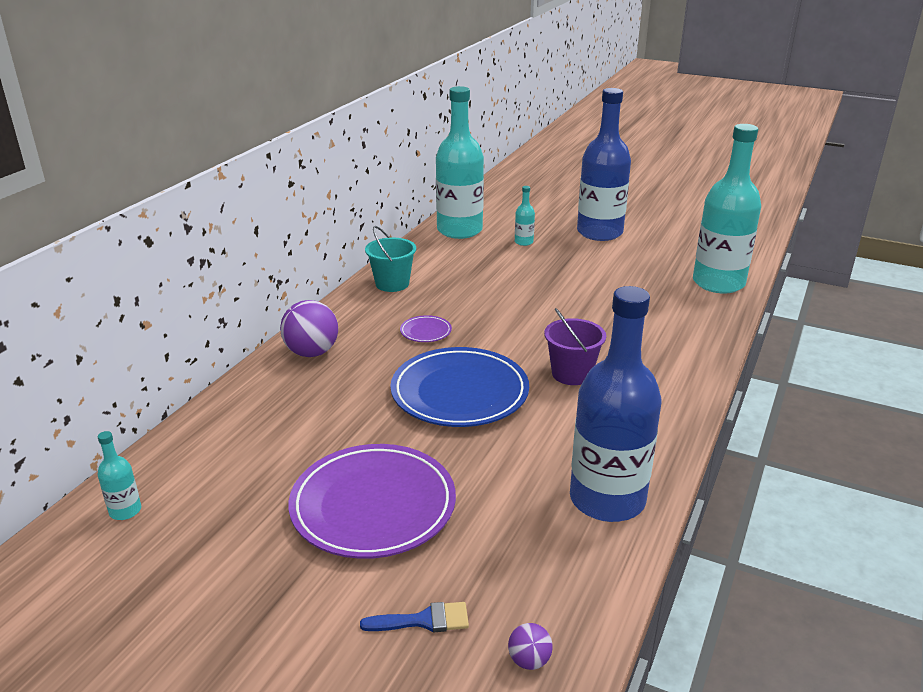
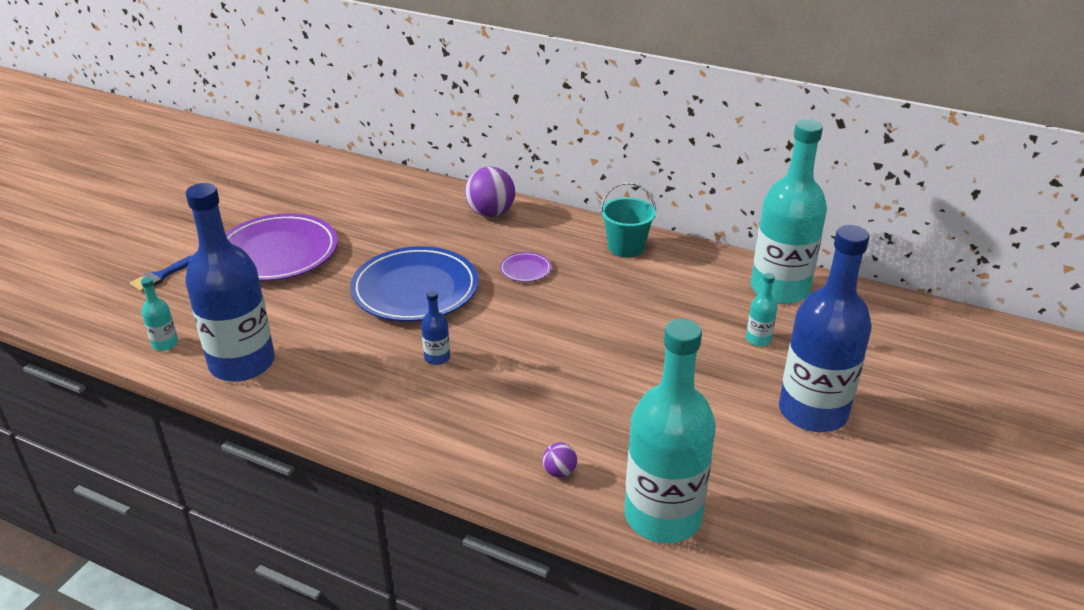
camera: 90 degrees right, 5 degrees up
turquoise bottle [97,431,141,520] -> turquoise bottle moved to [141,277,178,351]
blue brush [360,602,469,633] -> blue brush turned 45 degrees clockwise [130,256,192,292]
purple ball [508,623,553,670] -> purple ball moved to [543,442,577,478]
purple bucket [544,308,606,385] -> blue bottle [421,290,450,365]

